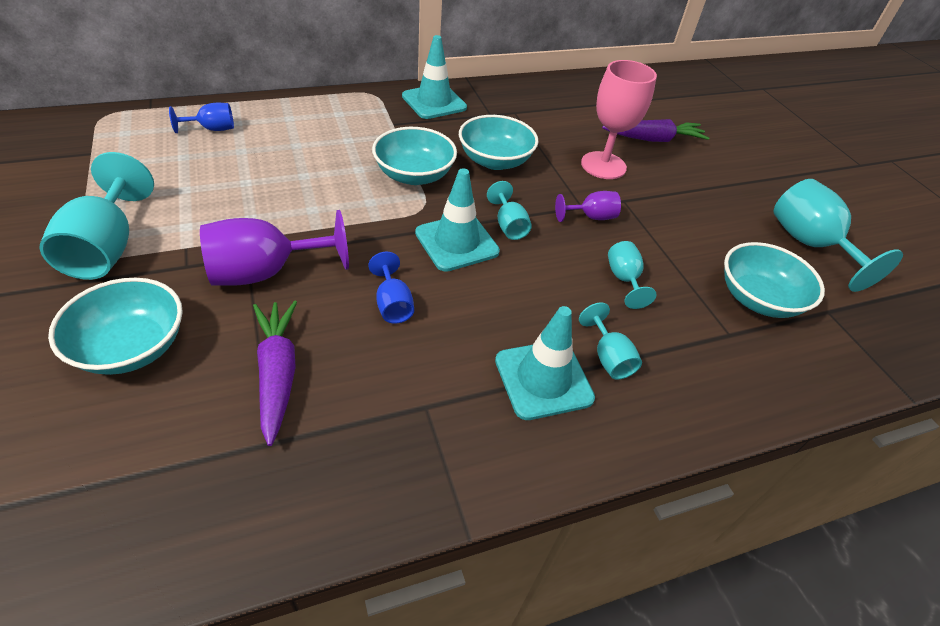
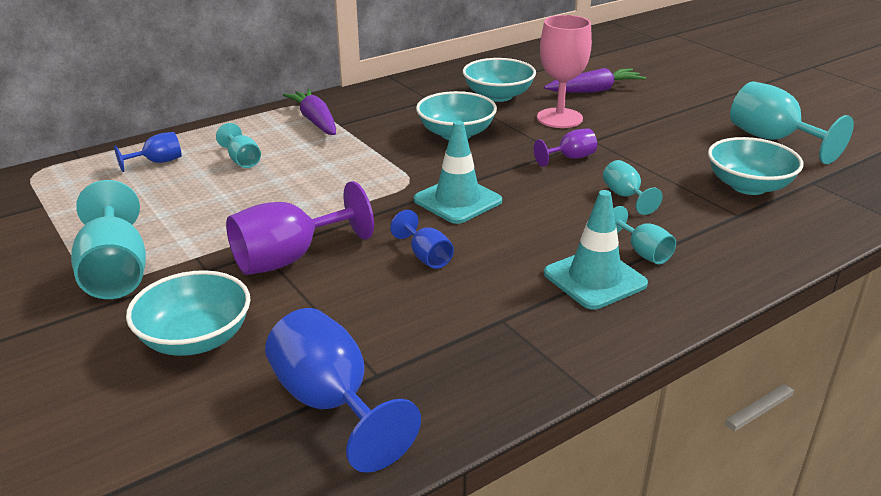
camera: 10 degrees left, 15 degrees down
purple carrot [253,301,297,446] -> purple carrot moved to [283,89,336,135]
turquoise bowl [372,127,457,185] -> turquoise bowl moved to [463,58,536,102]
turquoise traffic cone [402,35,467,119] -> none
turquoise goblet [487,181,532,240] -> turquoise goblet moved to [216,123,261,168]
none -> blue goblet [265,308,421,473]

